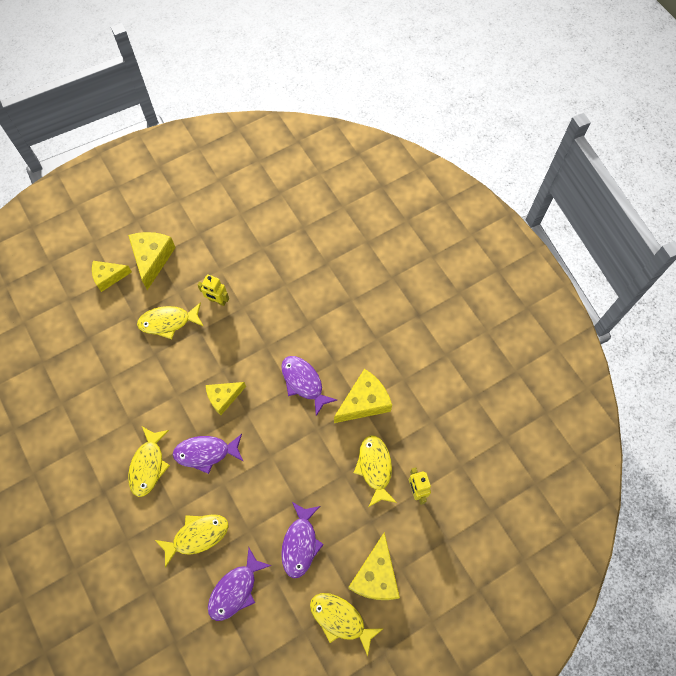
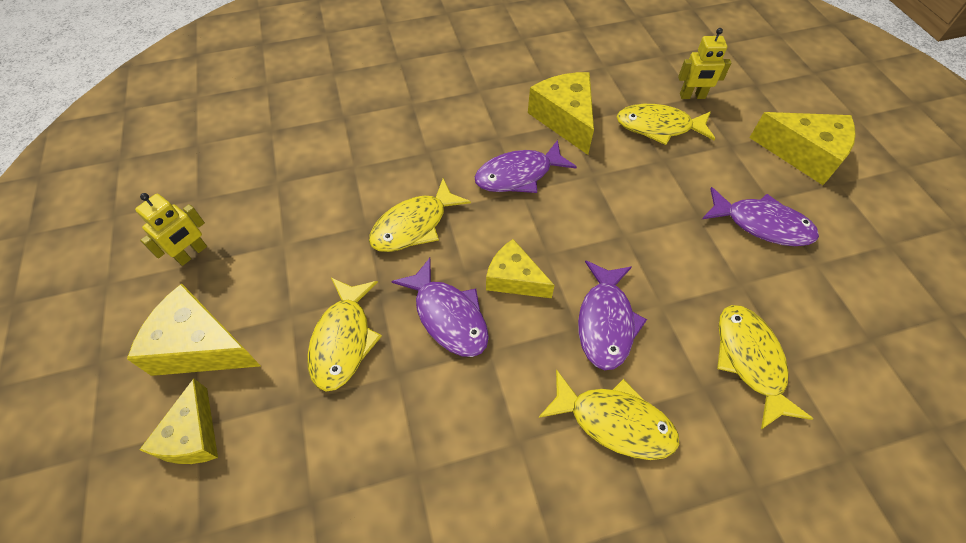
camera: 75 degrees left, 10 degrees down
yellow robot [198,274,229,306] -> yellow robot moved to [135,193,207,266]
yellow cheese [206,382,246,415] -> yellow cheese turned 135 degrees clockwise [486,239,555,298]
purple fish [208,548,272,621] -> purple fish moved to [391,258,489,357]
yellow fish [310,593,384,656] -> yellow fish moved to [369,178,471,252]

